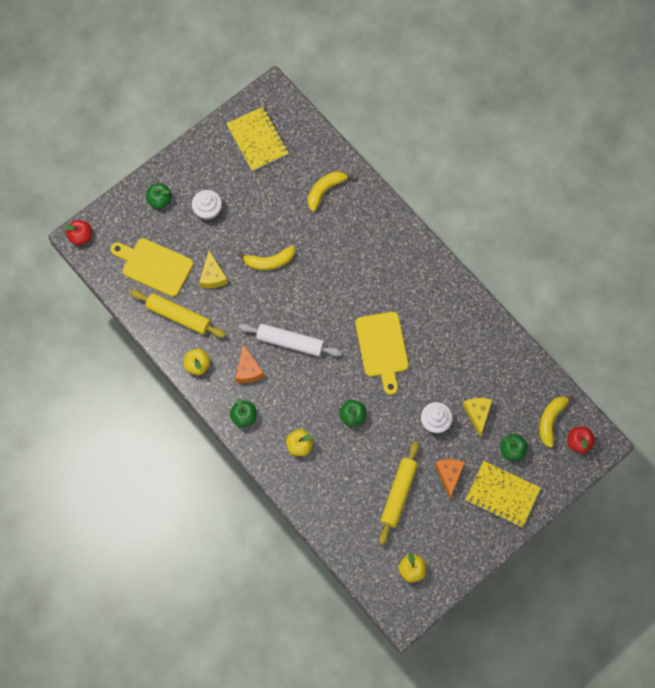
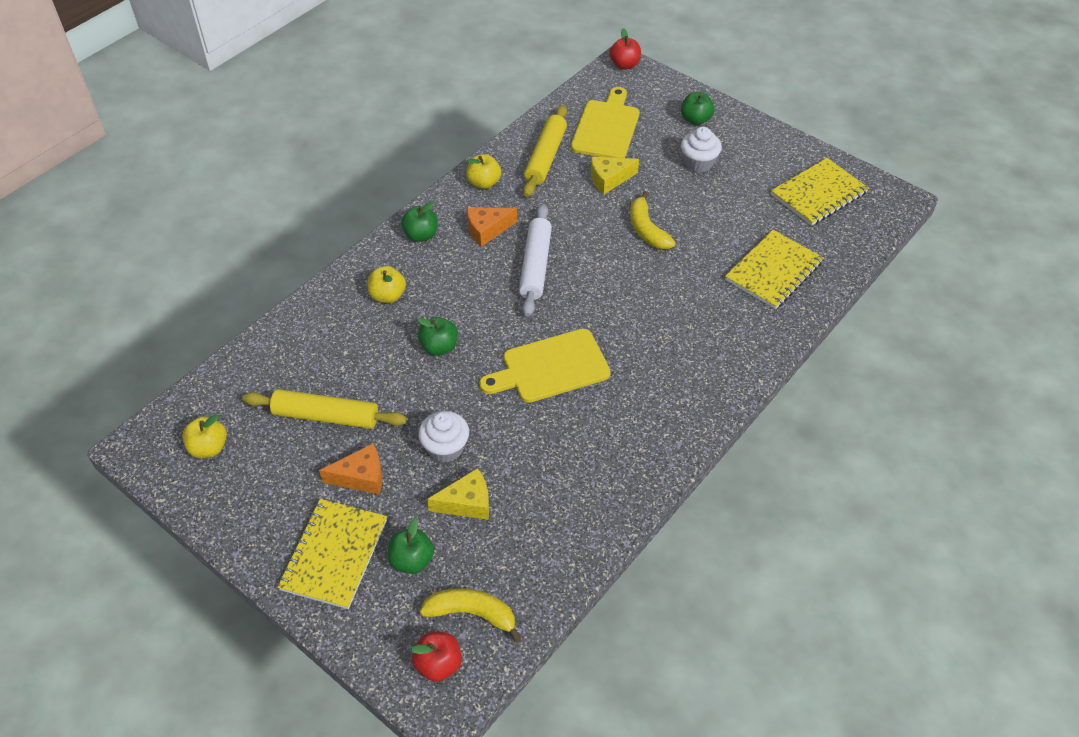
camera: 80 degrees right, 20 degrees down
yellow banana [308,171,354,211] -> yellow notebook [725,230,824,309]

